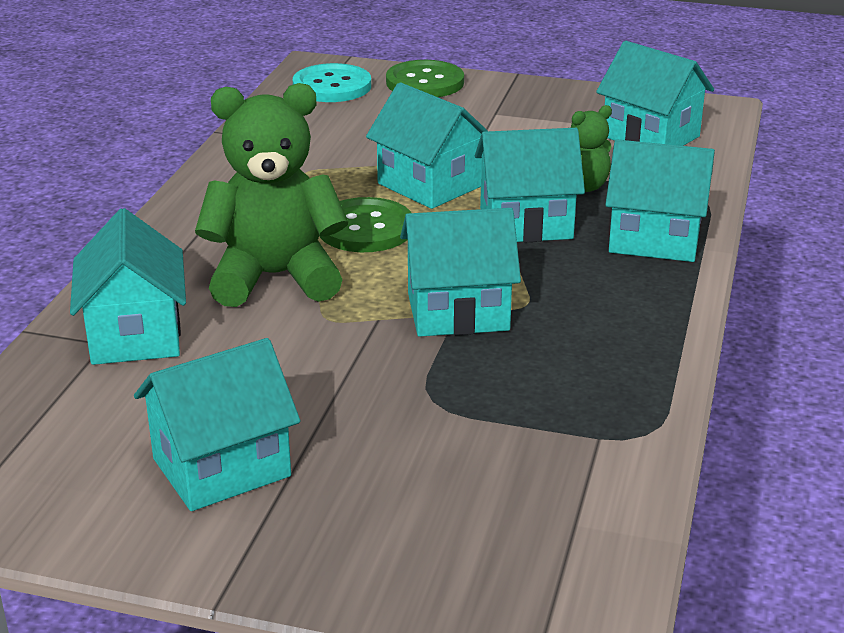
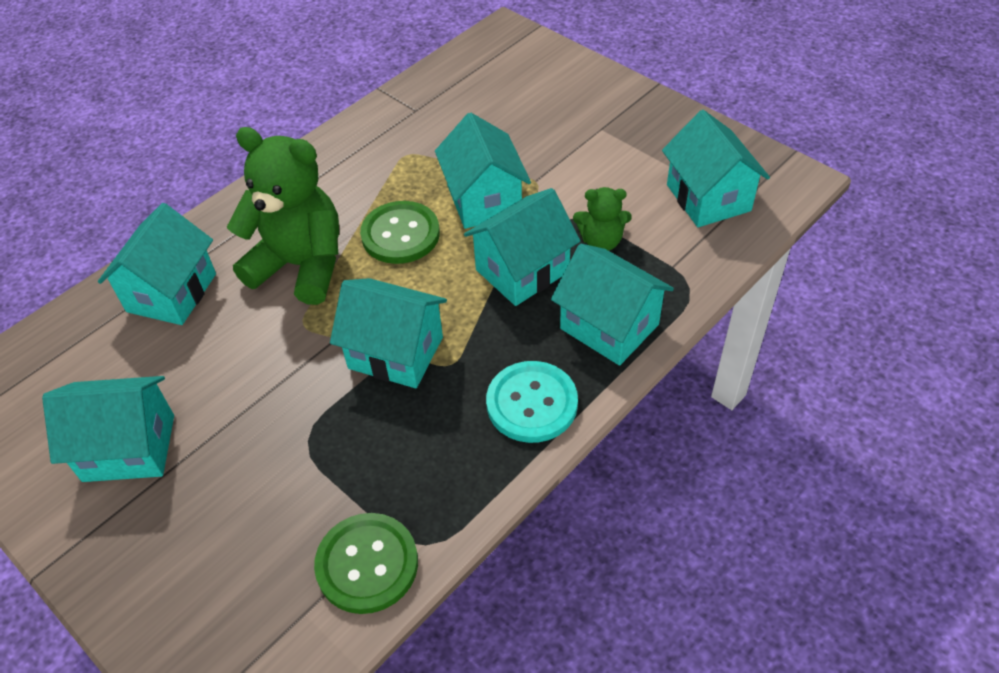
camera: 30 degrees right, 20 degrees up
turquoise button [293,63,371,102] -> turquoise button moved to [486,361,578,443]
green button [386,60,464,97] -> green button moved to [314,513,418,614]
turquoise house [475,128,585,242] -> turquoise house turned 60 degrees counterclockwise [464,188,580,306]

